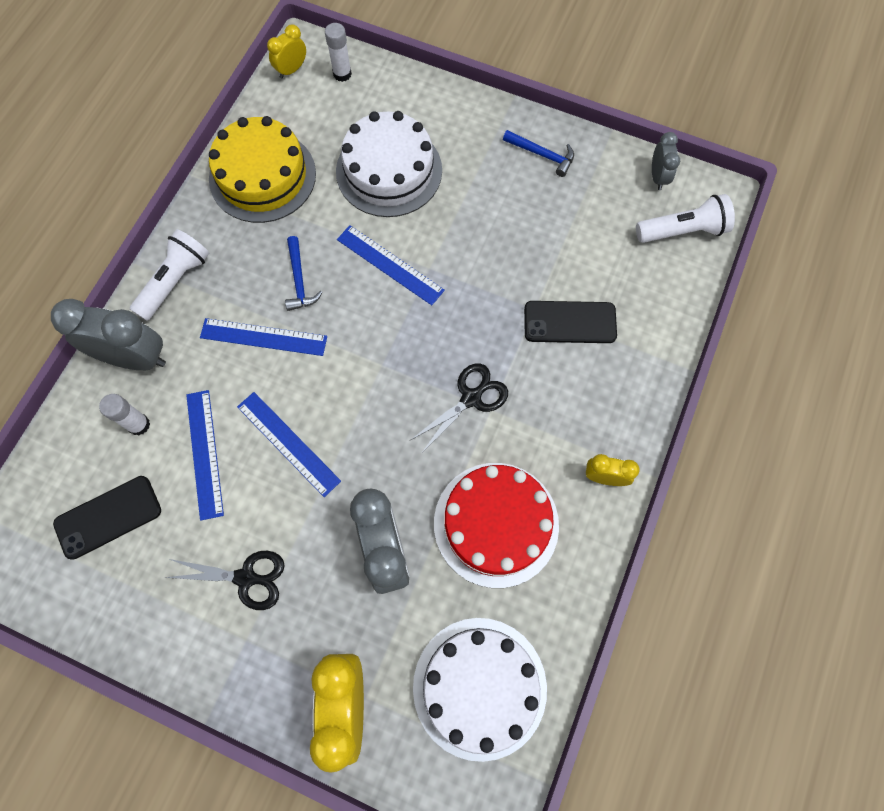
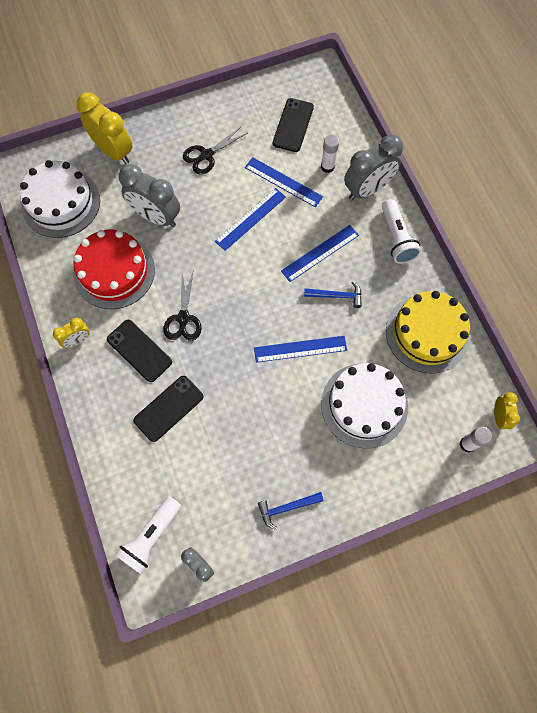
camera: 135 degrees right, 0 degrees up
blue ruler [237,392,341,497] -> blue ruler turned 45 degrees counterclockwise [215,188,286,251]
blue hammer [285,236,323,311] -> blue hammer turned 150 degrees clockwise [304,281,362,308]
none -> black phone [107,320,172,382]

